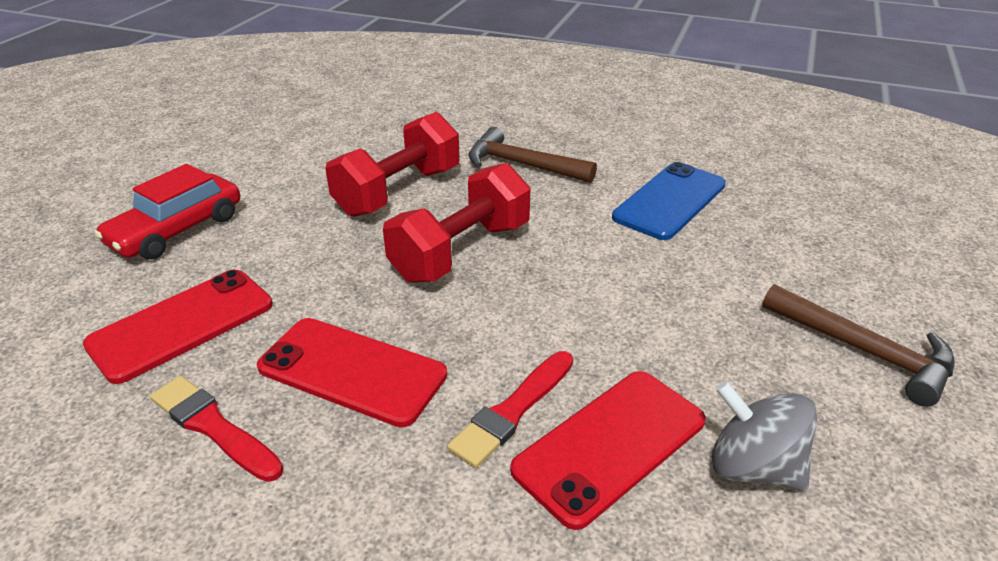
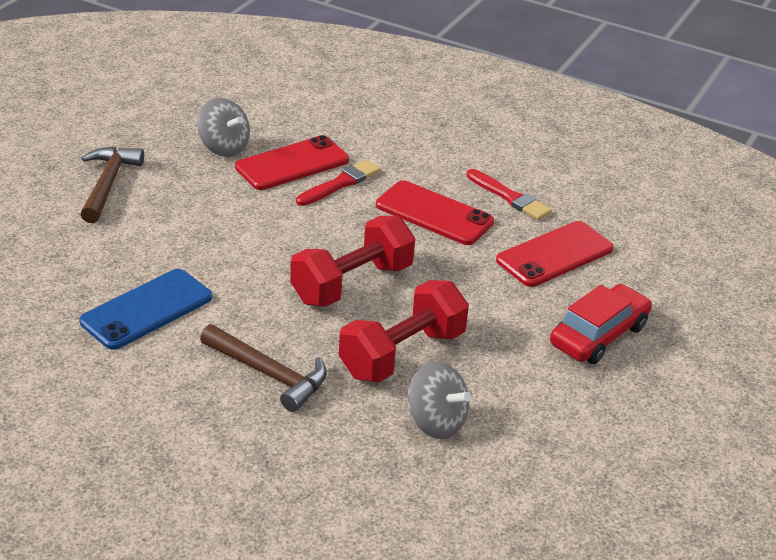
camera: 175 degrees left, 0 degrees up
brown hammer [762,284,955,407] -> brown hammer turned 45 degrees clockwise [80,147,144,223]
none -> grey spinning top [408,362,471,439]

